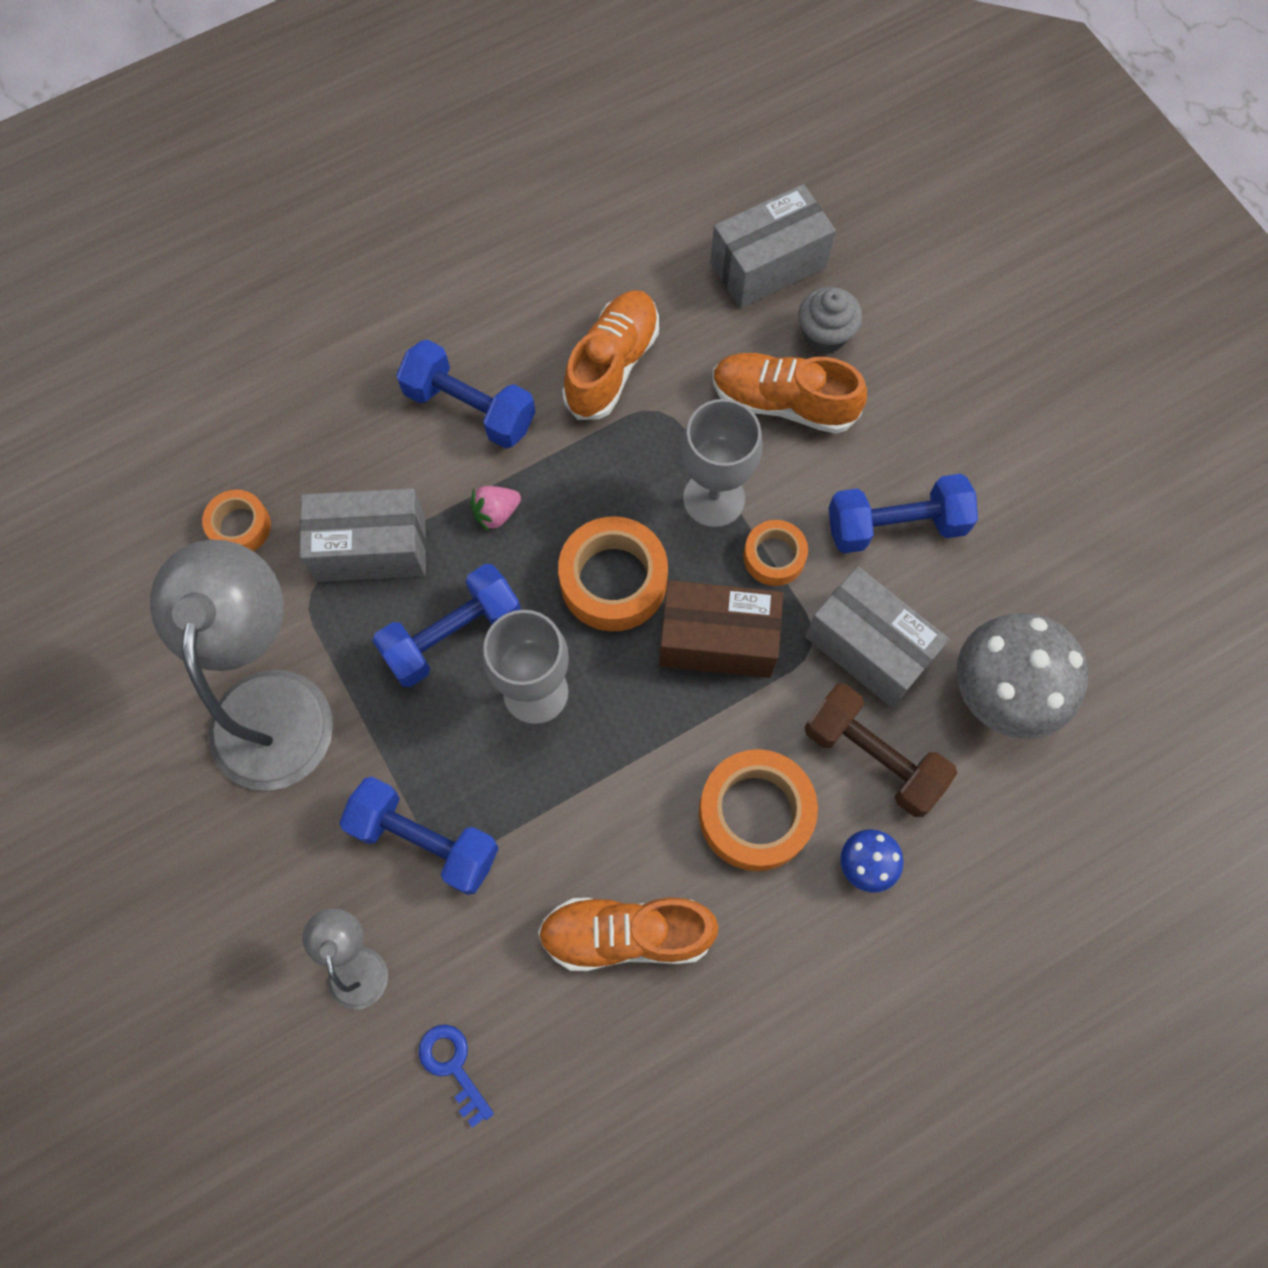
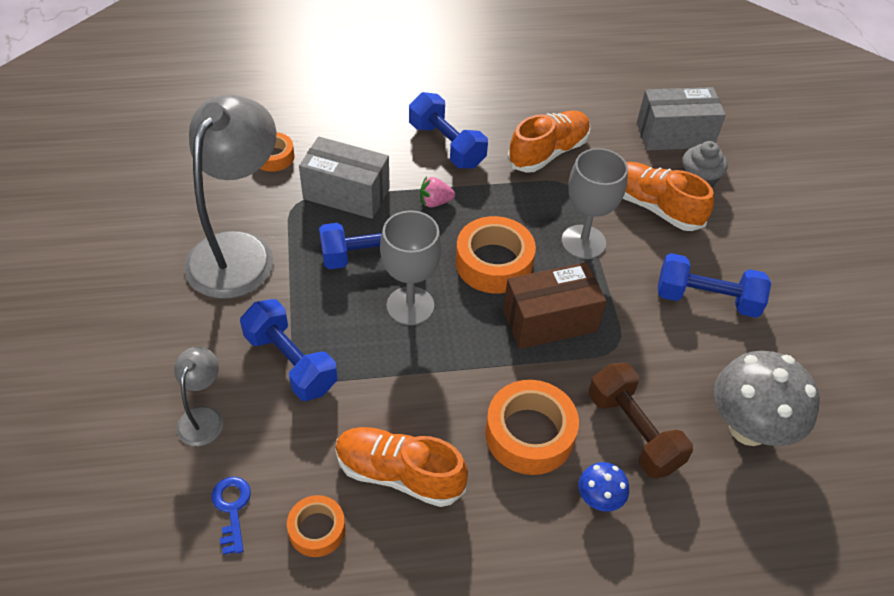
camera: 20 degrees right, 20 degrees down
brown box [659,580,783,678] -> brown box turned 45 degrees counterclockwise [503,262,606,349]
orange tape [743,520,808,586] -> orange tape moved to [287,495,345,557]
grey box [805,566,949,708] -> none

